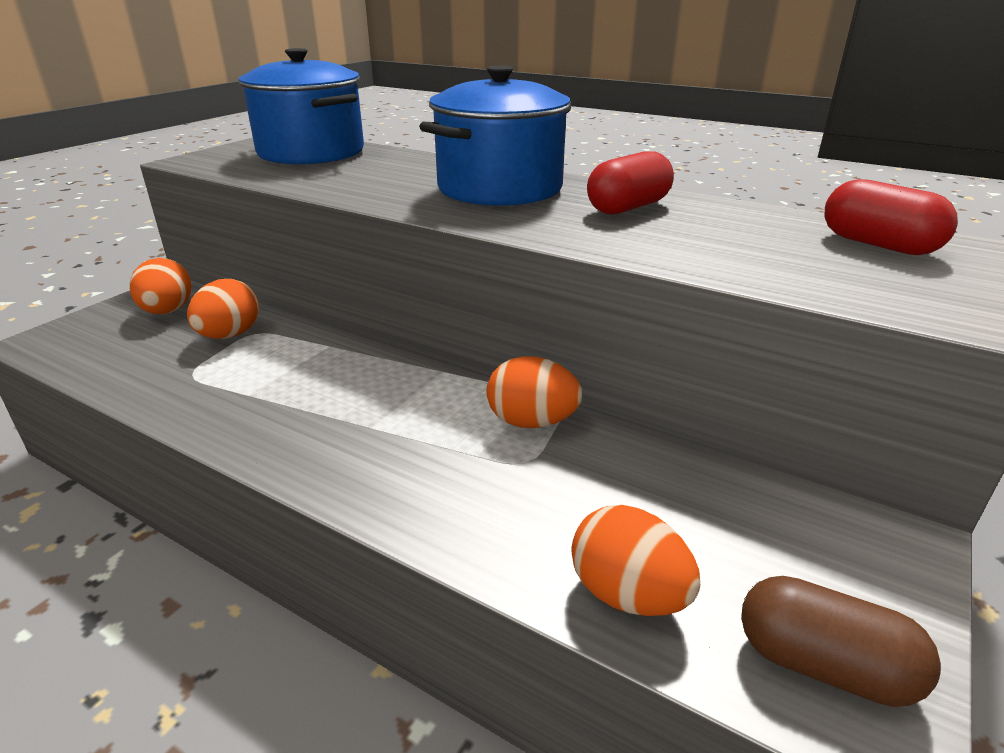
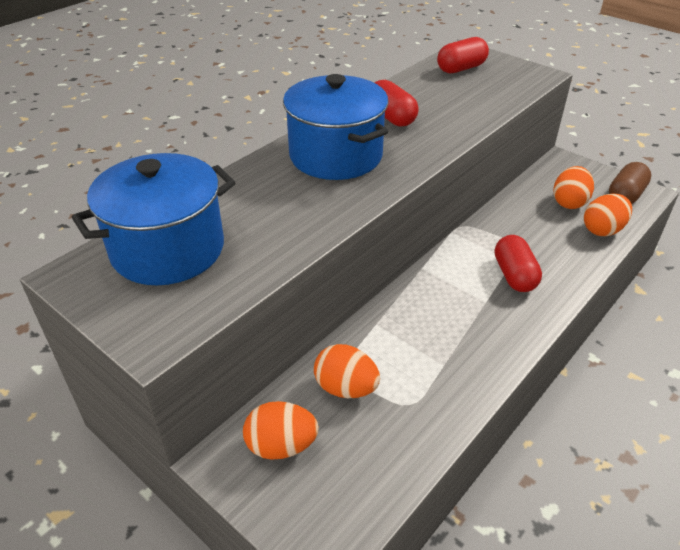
camera: 80 degrees left, 10 degrees up
orange egg [487,356,582,428] -> orange egg moved to [553,166,594,209]
none -> red capsule [495,235,542,292]

